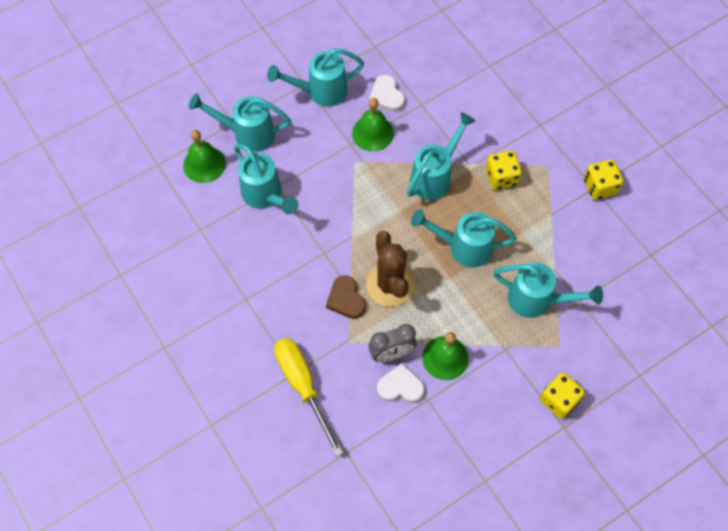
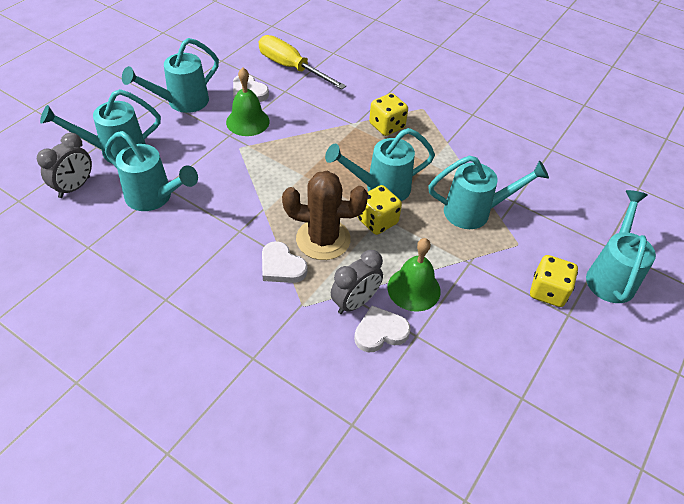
camera: 25 degrees left, 15 degrees down
green bell [183,130,226,183] -> grey clock [37,133,92,198]
yellow screwdriver [274,338,343,457] -> yellow screwdriver moved to [259,35,346,89]
brown heart [326,275,366,319] -> white heart [262,241,307,283]
brown cactus [366,231,415,307] -> brown cactus turned 45 degrees counterclockwise [282,171,368,260]
turquoise watering can [407,112,476,200] -> turquoise watering can moved to [586,190,656,303]
yellow dice [584,159,623,200] -> yellow dice moved to [357,185,402,235]

